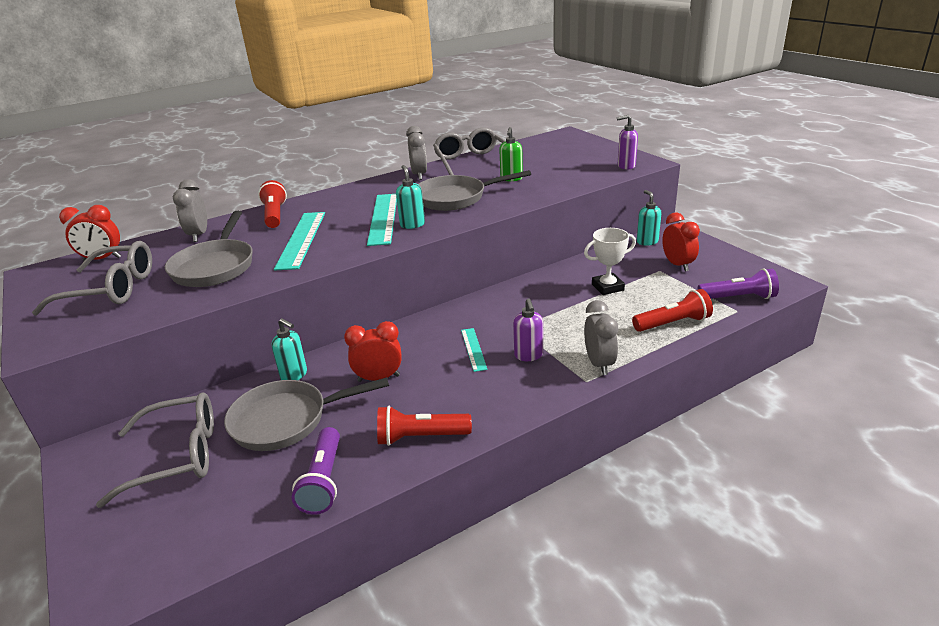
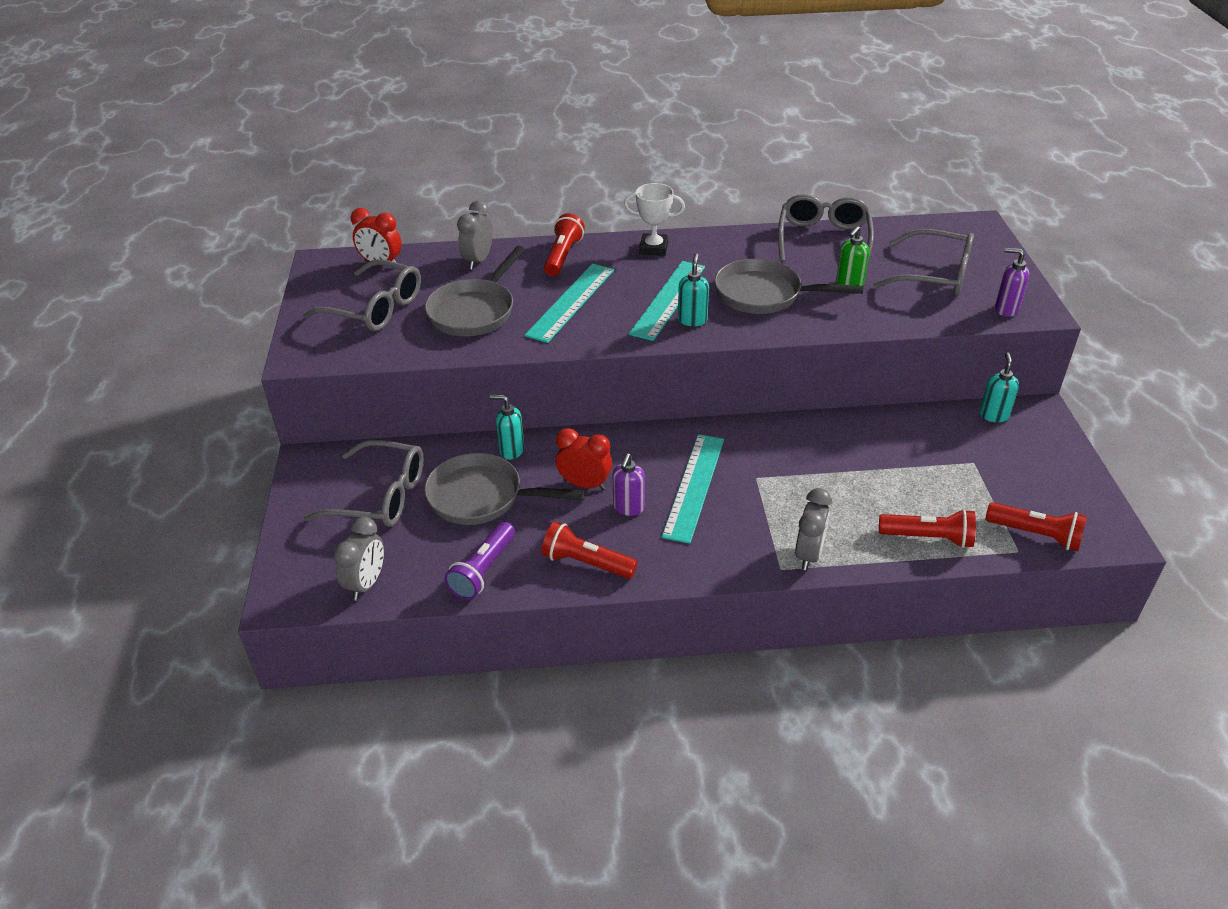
camera: 25 degrees right, 10 degrees up
turquoise soap dispenser [271,318,307,380] -> turquoise soap dispenser turned 135 degrees clockwise [489,394,524,460]
grey clock [406,126,427,180] -> grey clock moved to [333,517,384,600]
turquoise ruler [461,328,487,372] -> turquoise ruler [662,434,724,544], size x1.90
purple soap dispenser [513,298,543,361] -> purple soap dispenser moved to [613,453,645,516]
white trophy [584,228,636,295] -> white trophy moved to [624,183,685,256]
red clock [662,212,700,272] -> none
purple flashlight [698,268,779,299] -> red flashlight [985,502,1087,551]
none -> grey glasses [874,229,974,296]

